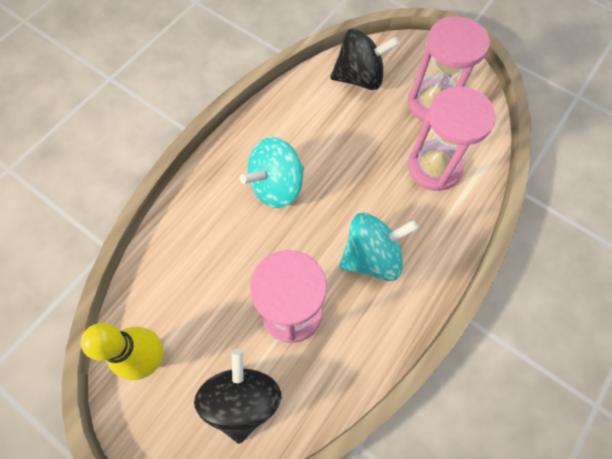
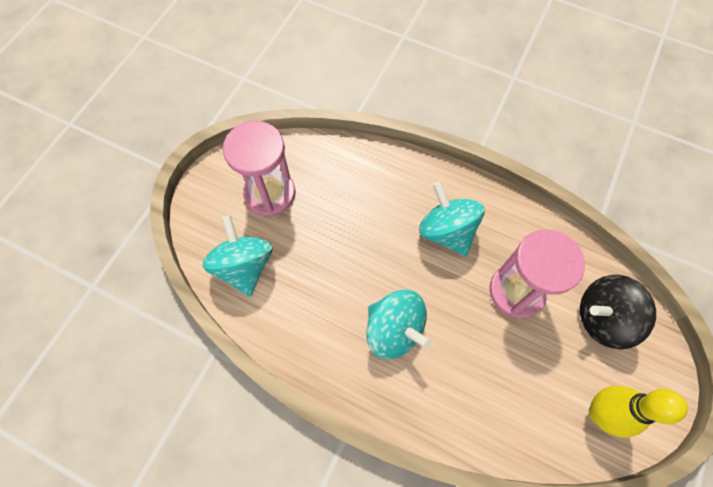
camera: 100 degrees left, 0 degrees up
black spinning top [330,29,399,90] -> turquoise spinning top [202,215,273,297]
pink hourglass [408,86,496,191] -> none

